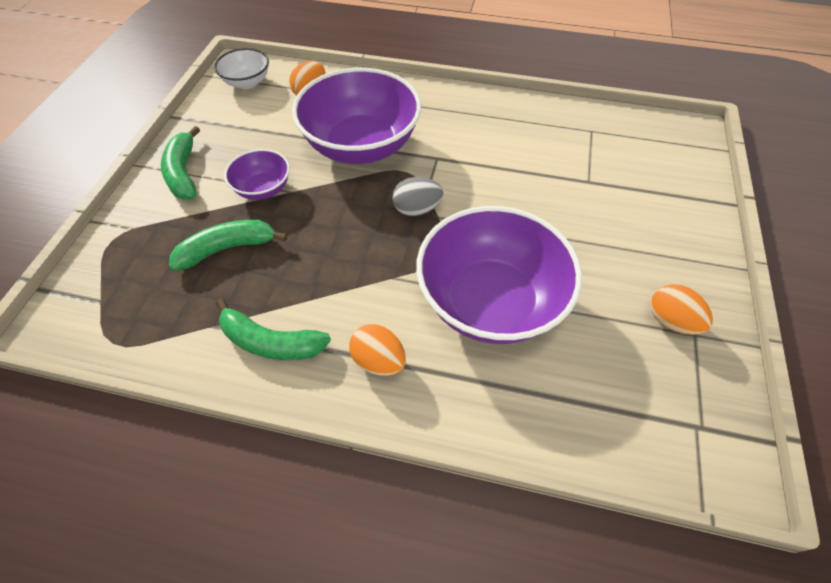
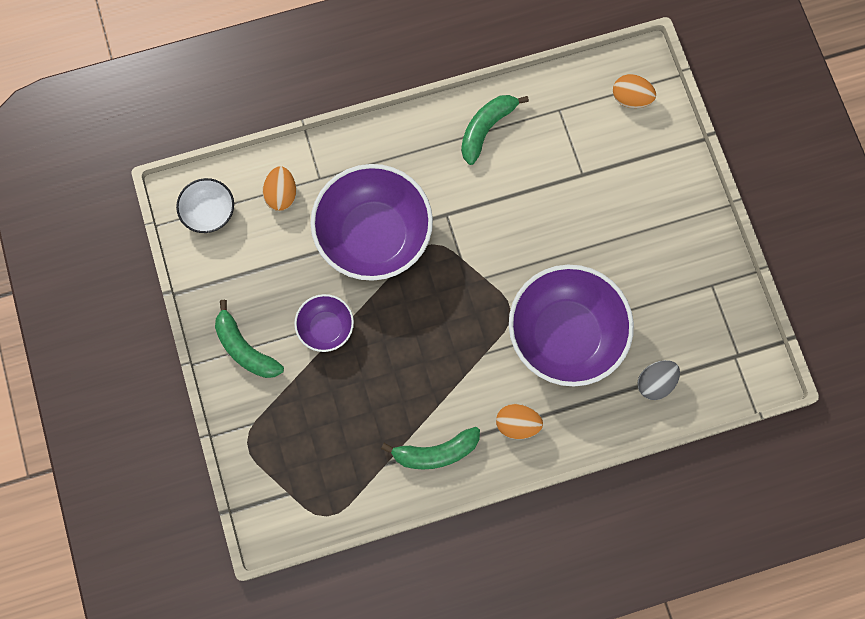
camera: 30 degrees left, 20 degrees up
green banana [169,220,287,271] -> green banana moved to [461,95,529,165]
grey egg [392,177,443,216] -> grey egg moved to [637,360,680,400]
orange egg [651,284,713,335] -> orange egg moved to [613,74,656,108]

